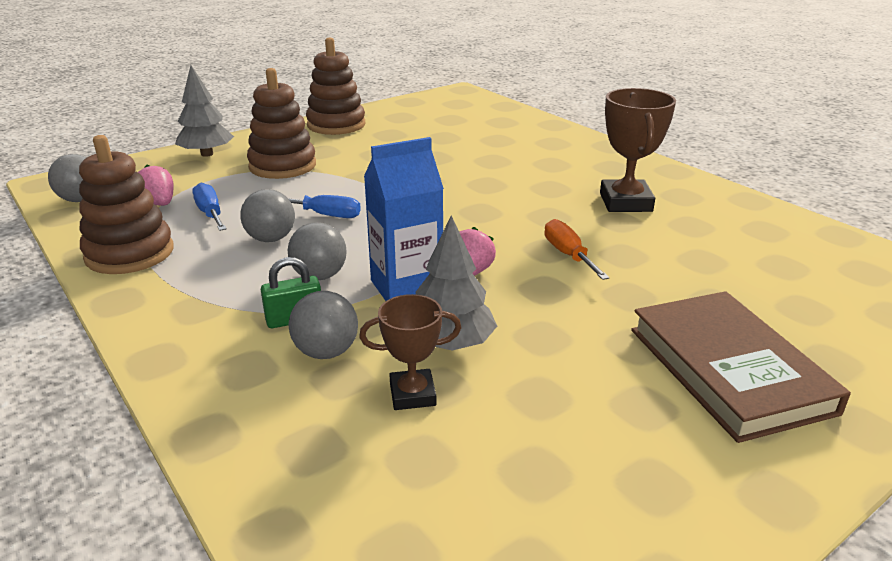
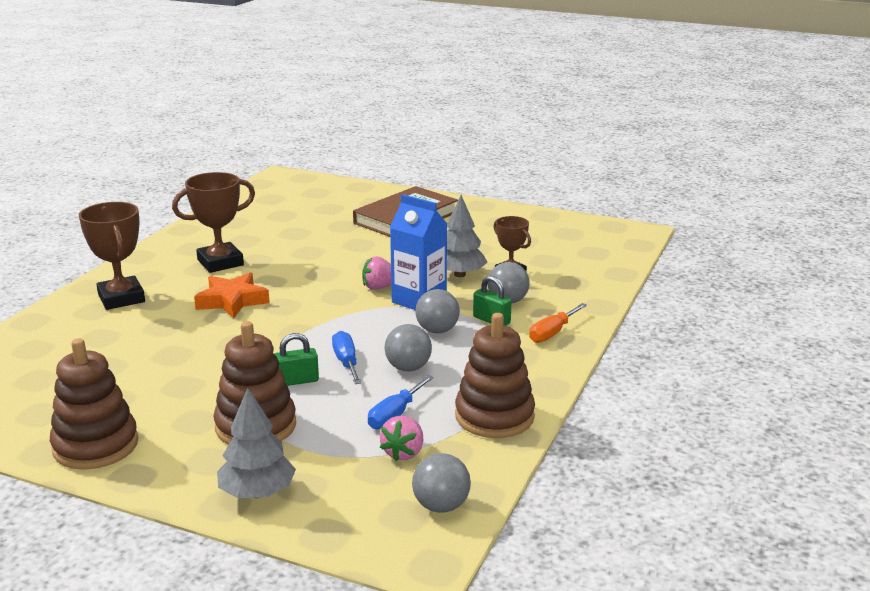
camera: 120 degrees left, 5 degrees down
orange screwdriver [544,219,610,280] -> orange screwdriver moved to [529,303,587,343]
none -> brown trophy [79,202,145,310]
none -> orange star [194,272,270,318]
none -> green padlock [274,333,319,386]

